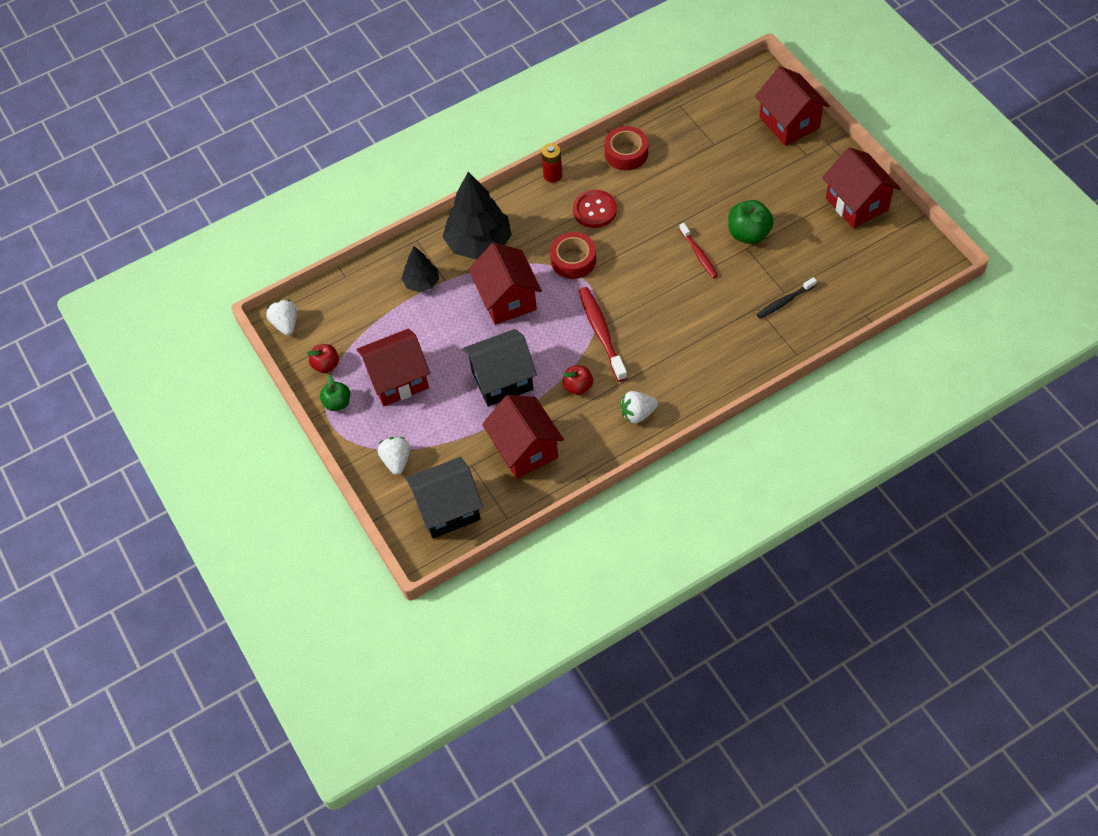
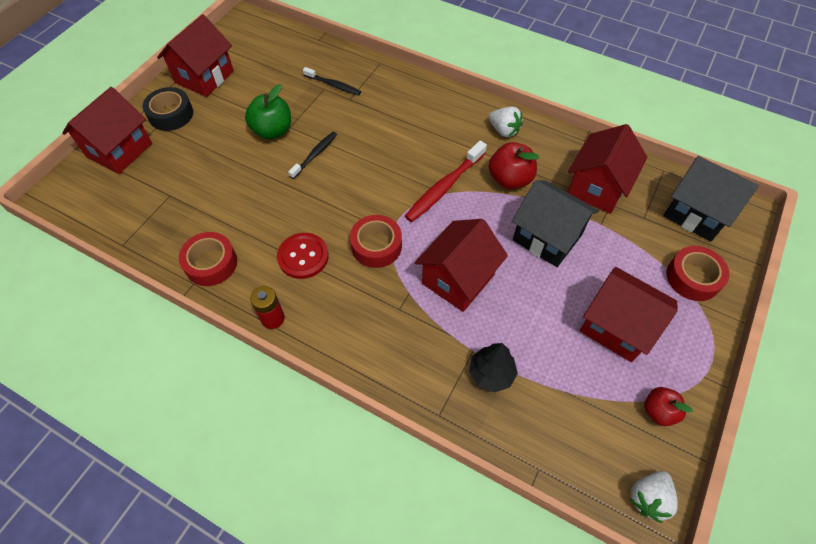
camera: 125 degrees left, 0 degrees up
green apple [320,375,350,411] -> none
white strawberry [378,437,410,475] -> red tape [666,246,729,301]
black tree [443,172,512,260] -> none
red apple [563,365,593,395] -> red apple [489,142,539,189], size x1.55
red toothbrush [679,223,718,278] -> black toothbrush [288,132,337,179]
none -> black tape [143,87,193,131]

